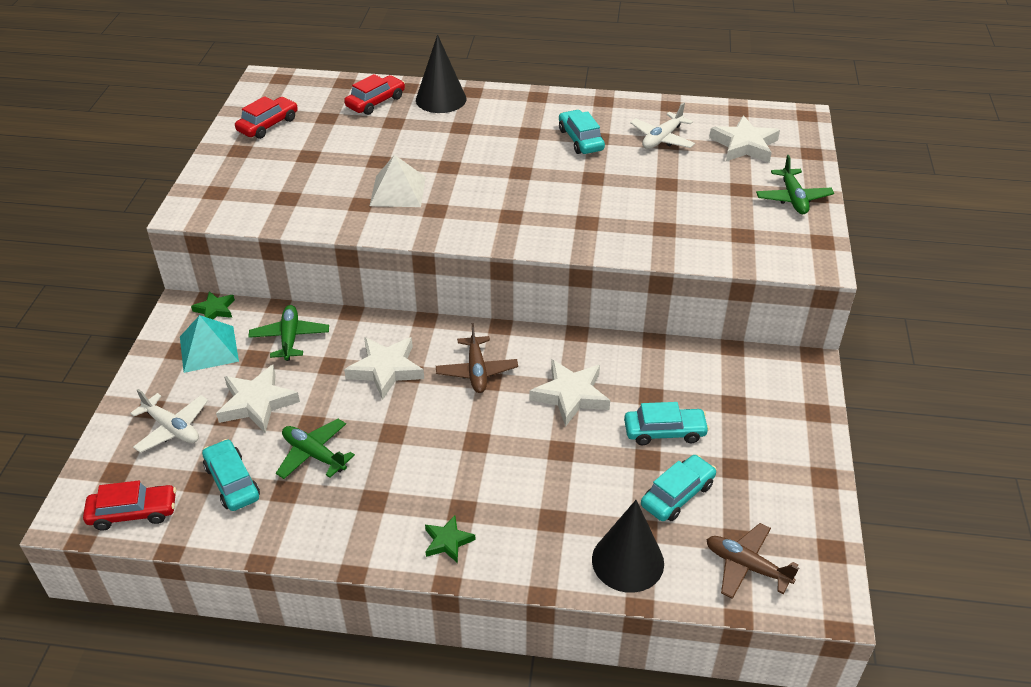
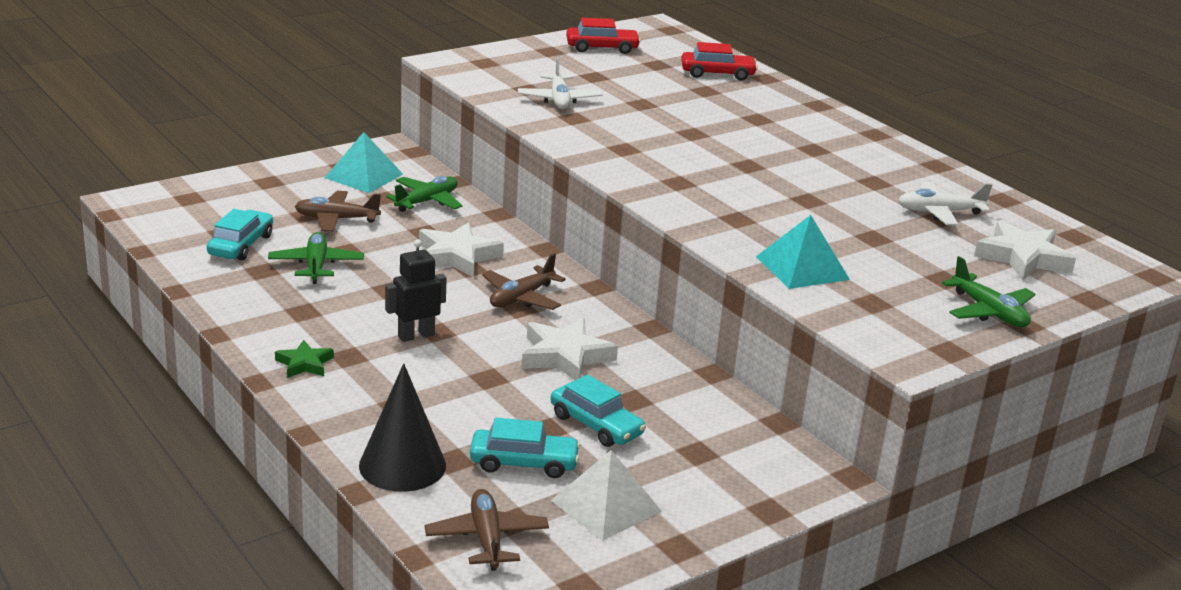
camera: 45 degrees right, 15 degrees down
red car [83,481,176,530] -> none
white plane [130,389,208,453] -> white plane moved to [518,57,603,109]
green star [191,291,235,319] -> none
white star [216,365,300,433] -> brown plane [295,191,381,232]
white pyramid [370,155,426,207] -> white pyramid moved to [551,450,662,541]
black cone [416,34,466,113] -> none
turquoise car [559,110,605,154] -> none
green plane [756,155,834,214] -> green plane turned 75 degrees counterclockwise [942,256,1035,327]
none -> black robot [385,239,447,342]
none -> turquoise pyramid [756,215,850,289]

